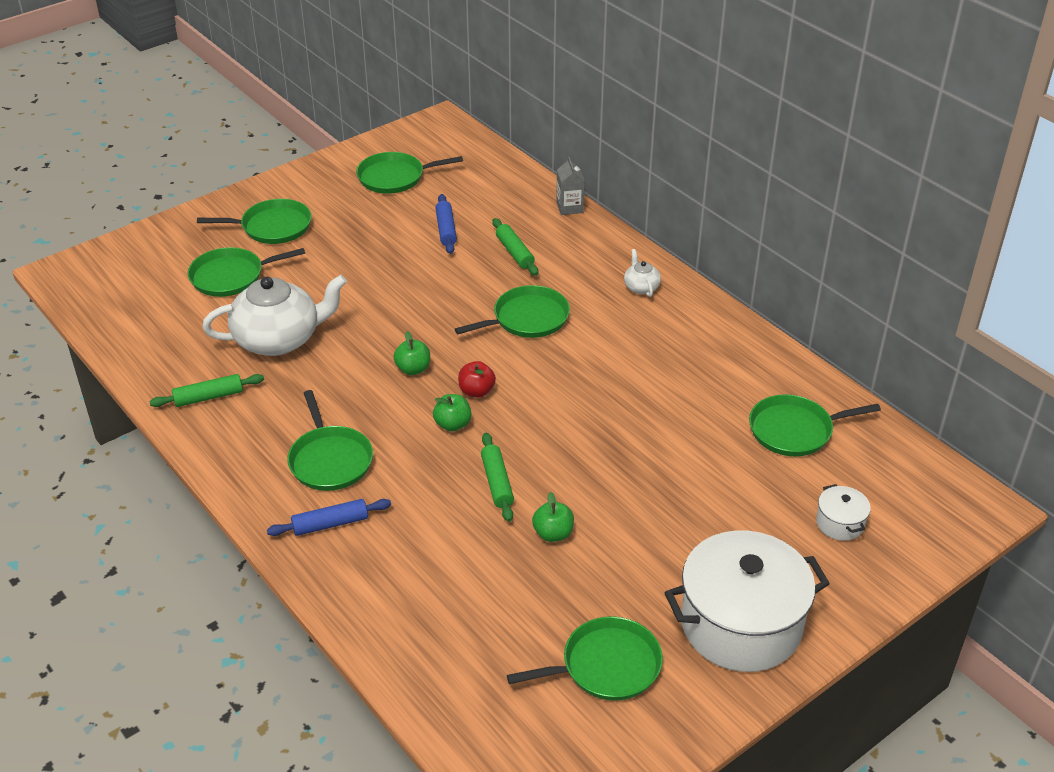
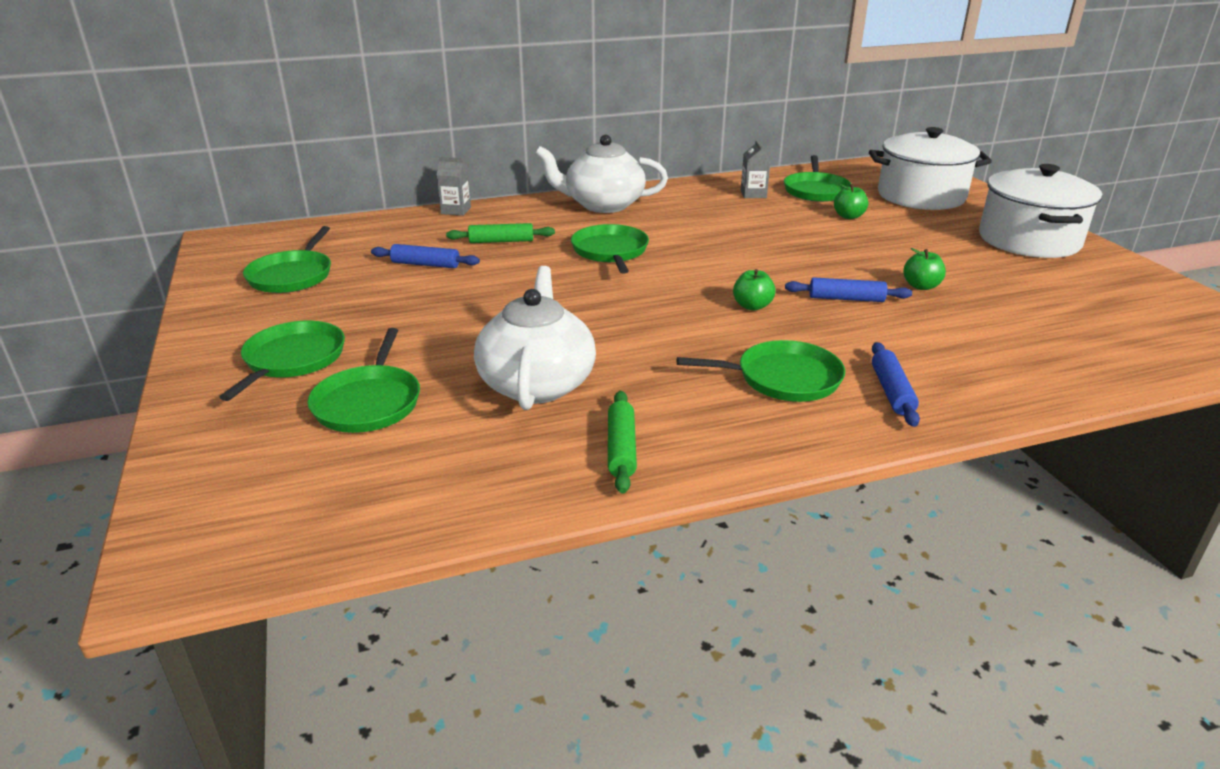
camera: 70 degrees left, 10 degrees down
green apple [393,331,430,375] -> green apple moved to [834,184,868,219]
red apple [458,361,496,398] -> none
green rolling pin [481,433,514,522] -> blue rolling pin [785,277,912,302]
green pan [507,616,663,701] -> none
white teapot [624,249,661,297] -> white teapot [535,135,668,213], size x2.28
white pot [816,484,871,541] -> white pot [869,127,992,210], size x2.34
none -> grey carton [741,140,771,198]

